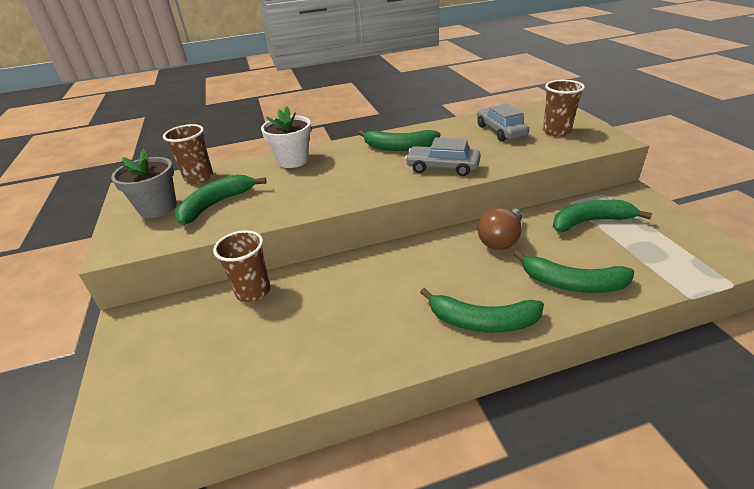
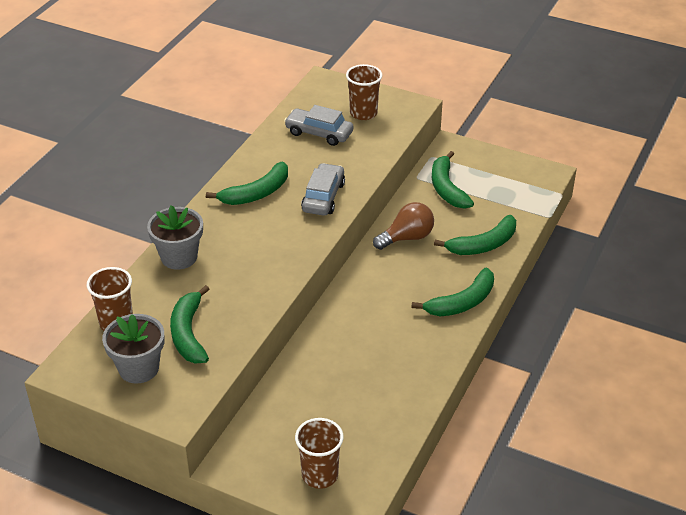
camera: 50 degrees left, 5 degrees up
brown cup [213,230,270,302] -> brown cup moved to [295,418,344,489]
white flower pot [261,106,311,168] -> grey flower pot [147,205,203,270]
grey car [405,137,481,176] -> grey car turned 135 degrees clockwise [301,163,345,216]
brown light bulb [477,207,522,250] -> brown light bulb turned 105 degrees counterclockwise [373,202,434,250]
green banana [553,199,652,232] -> green banana turned 45 degrees counterclockwise [432,151,474,209]

